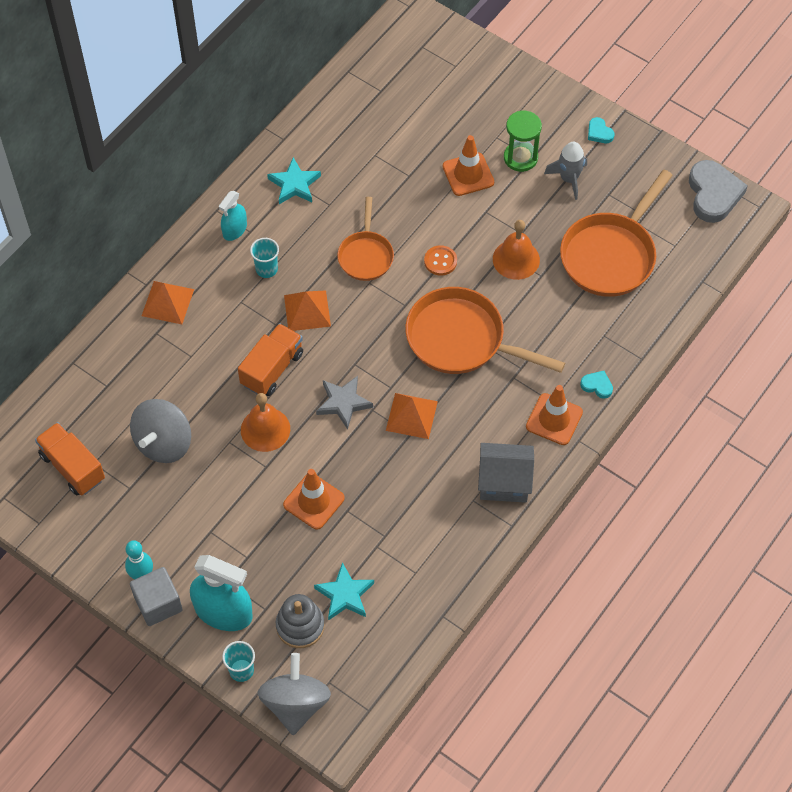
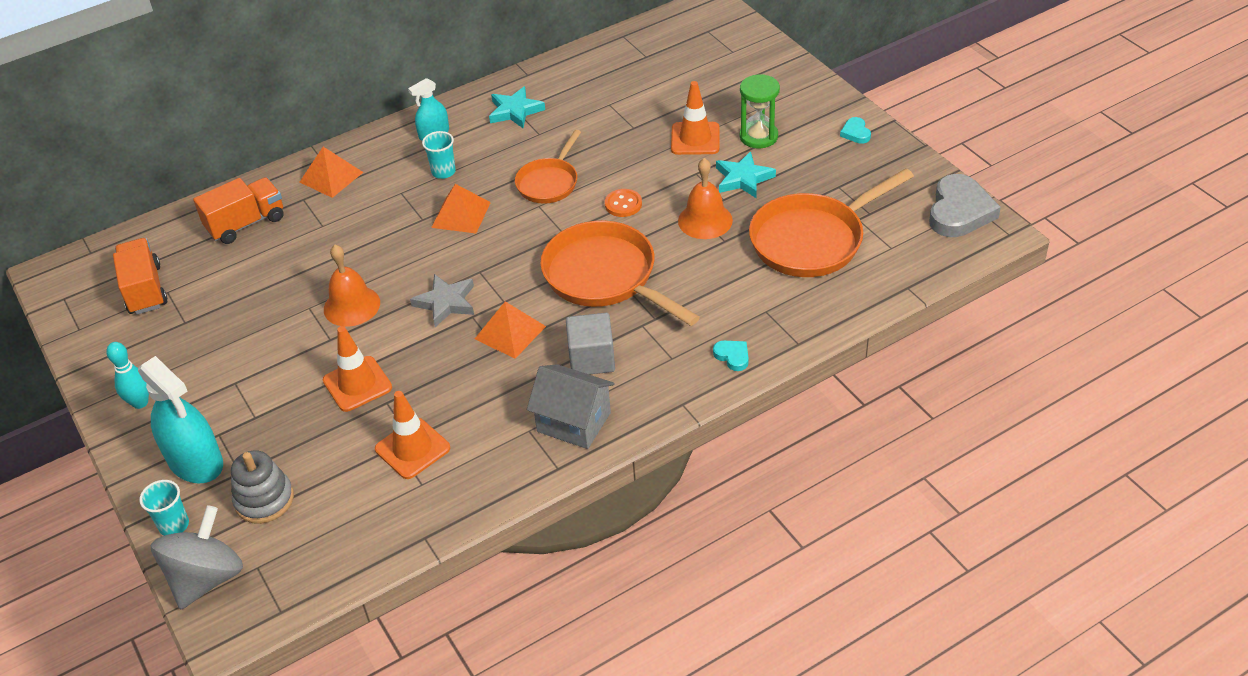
camera: 25 degrees right, 15 degrees down
grey spinning top [130,399,191,463] -> none
grey cube [130,567,183,626] -> grey cube moved to [566,313,615,375]
orange truck [238,323,303,396] -> orange truck moved to [193,177,284,244]
turquoise star [314,562,374,621] -> turquoise star moved to [716,151,776,198]
orange traffic cone [526,385,583,445] -> orange traffic cone moved to [375,391,450,479]
grey rocket [544,142,587,200] -> none

